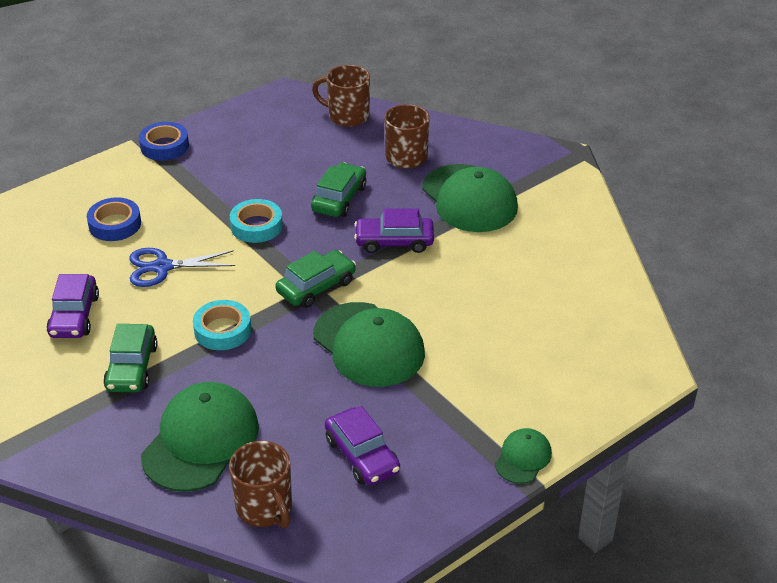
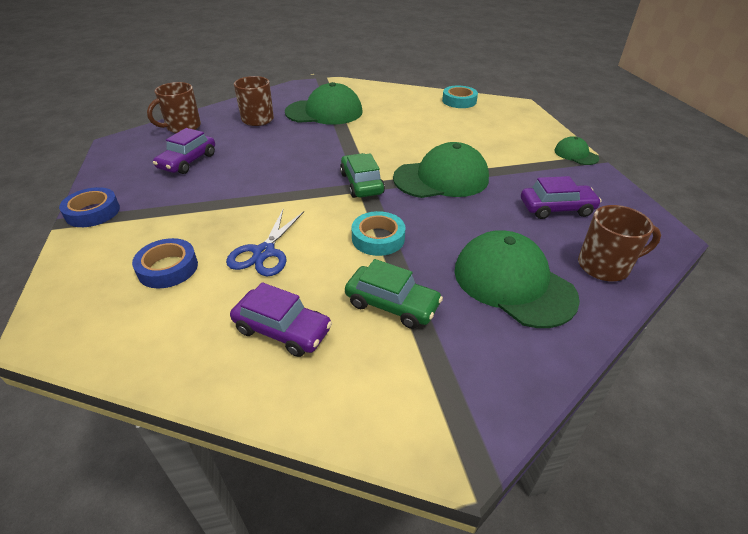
camera: 65 degrees left, 0 degrees up
turquoise tape [230,199,283,243] -> turquoise tape moved to [442,86,478,108]
green car [311,162,366,217] -> none
purple car [354,208,434,253] -> purple car moved to [153,128,215,174]

